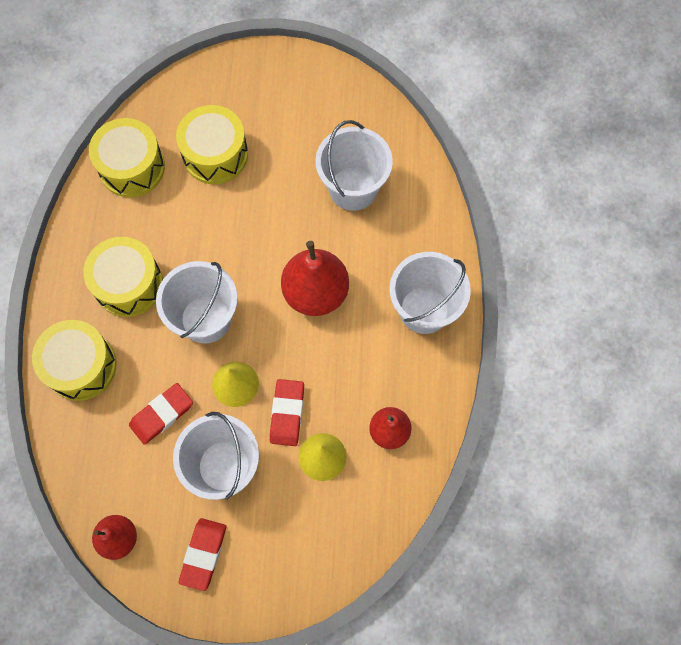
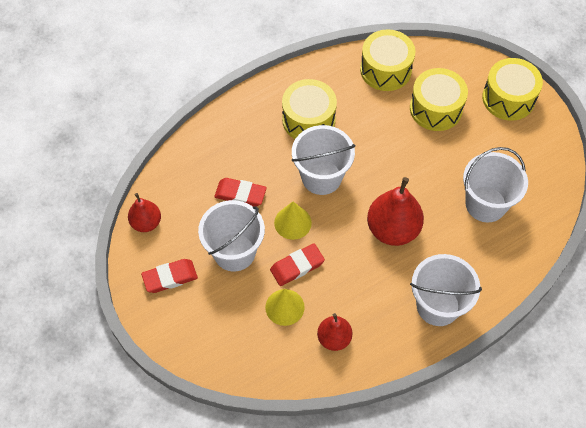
camera: 55 degrees right, 10 degrees down
yellow drum [32,320,116,401] -> yellow drum moved to [482,58,543,121]

